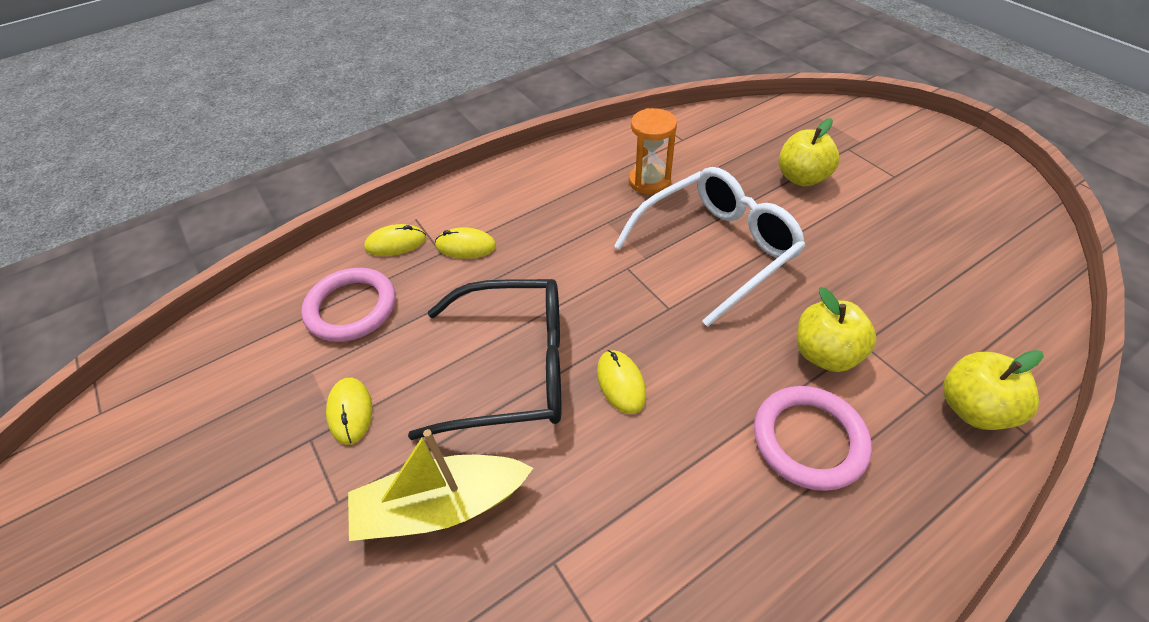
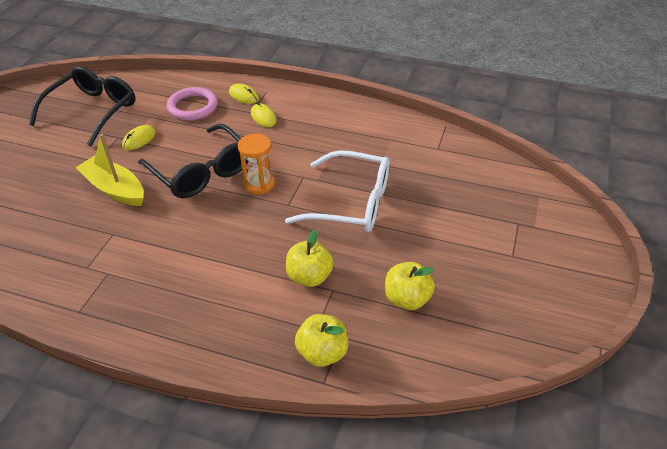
camera: 50 degrees right, 5 degrees down
yellow mouse [597,350,646,414] -> none
orange hourglass [629,108,677,195] -> orange hourglass moved to [238,134,275,194]
pink ring [754,386,872,491] -> none
yellow apple [779,118,839,186] -> yellow apple moved to [385,262,435,310]
none -> black glasses [29,66,136,147]

